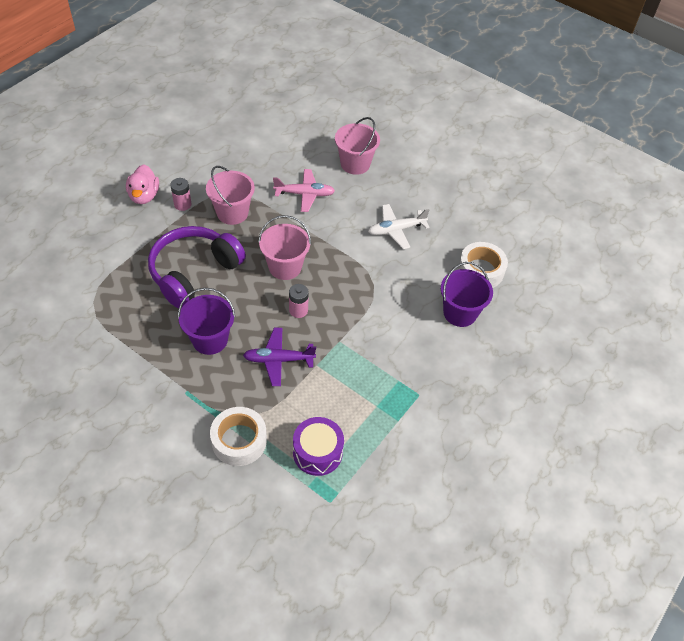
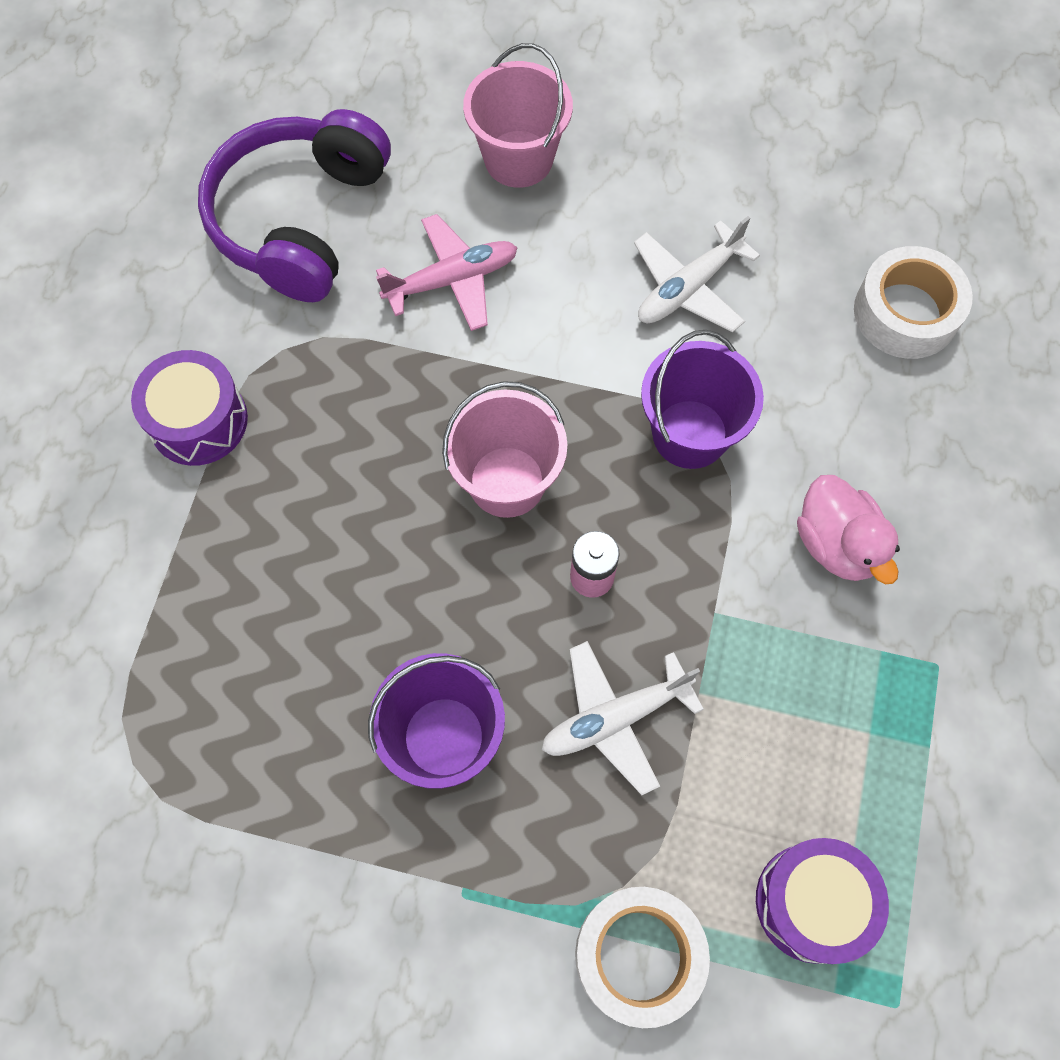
camera: 20 degrees left, 15 degrees up
pink duck [126,164,159,204] -> pink duck moved to [797,475,900,584]
purple headphones [148,226,246,308] -> purple headphones moved to [198,109,391,302]
pink battery [170,178,192,211] -> purple drum [131,350,248,466]
pink bucket [206,166,255,225] -> none
purple plane [243,328,316,386] -> white plane [542,641,704,795]
purple bucket [441,262,493,327] -> purple bucket moved to [641,330,764,469]

